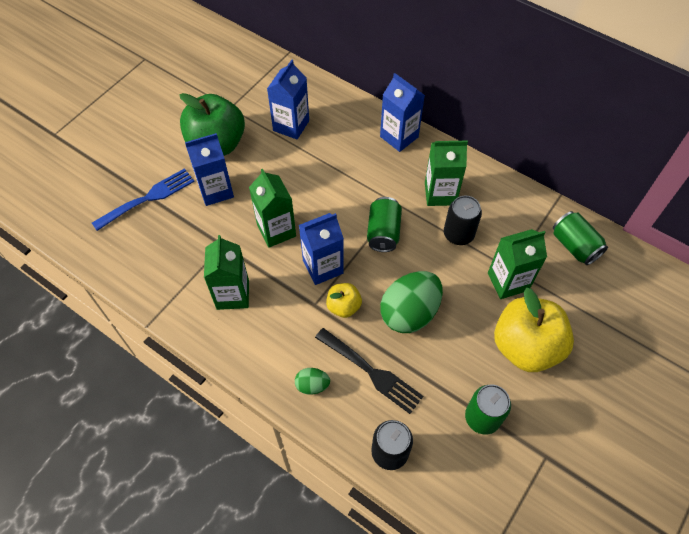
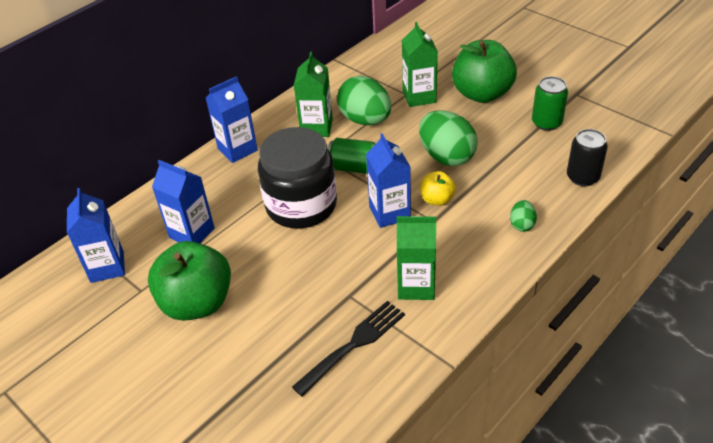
camera: 80 degrees left, 15 degrees down
blue fork [92,168,195,231] -> none
blue carton [185,133,234,206] -> blue carton moved to [67,188,125,283]
green carton [249,169,296,248] -> none
black fork [315,328,423,414] -> black fork moved to [292,301,405,397]
black can [444,196,482,245] -> green egg [337,76,391,125]
yellow apple [494,288,574,372] -> green apple [452,40,517,103]
green can [553,211,608,265] -> none
none -> black jar [258,127,337,228]

